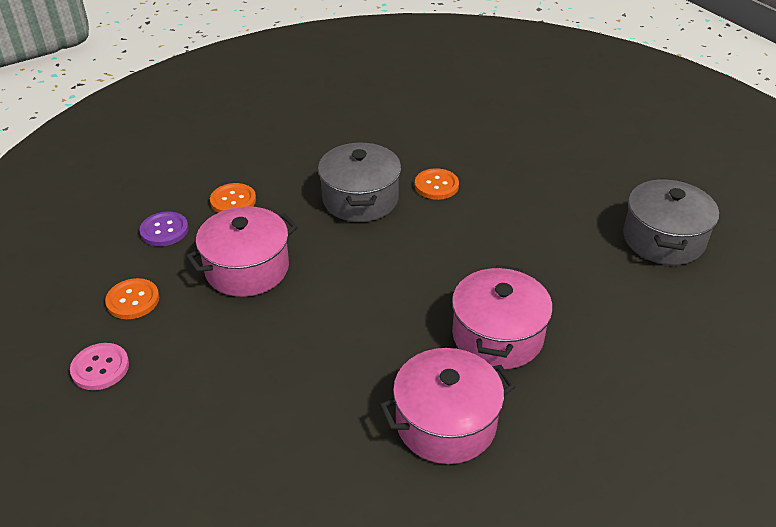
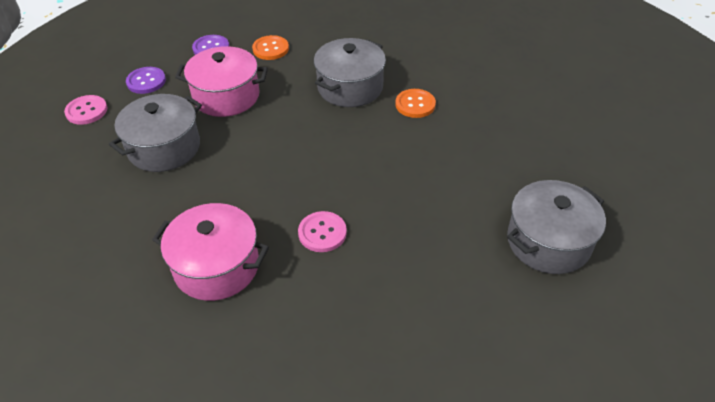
camera: 40 degrees right, 5 degrees up
orange button [105,278,159,319] -> purple button [126,67,166,94]
pink pot [452,265,553,369] -> pink button [298,211,347,252]
none -> grey pot [109,94,202,172]

